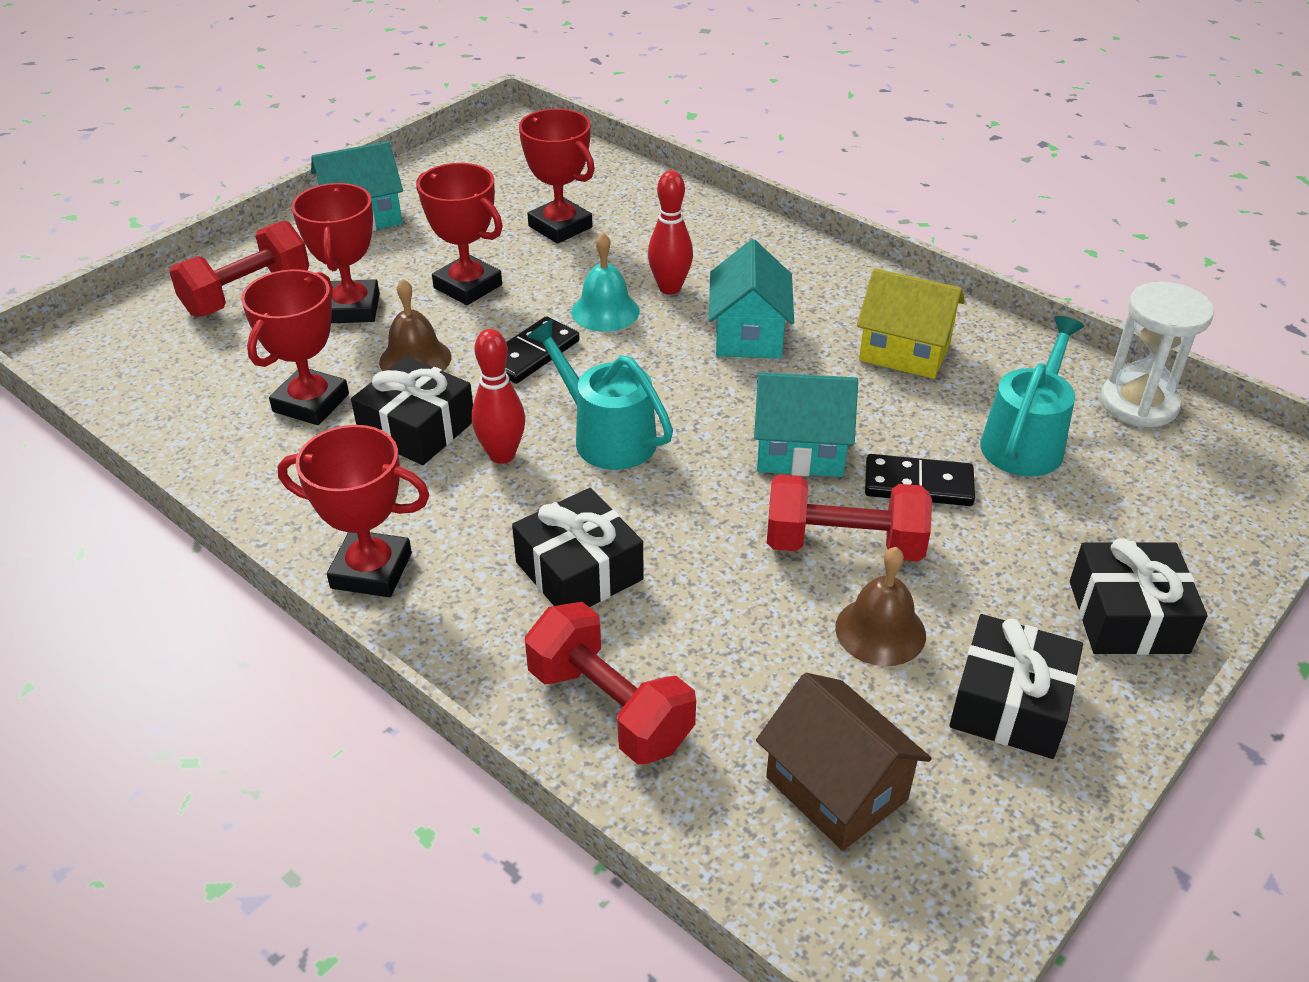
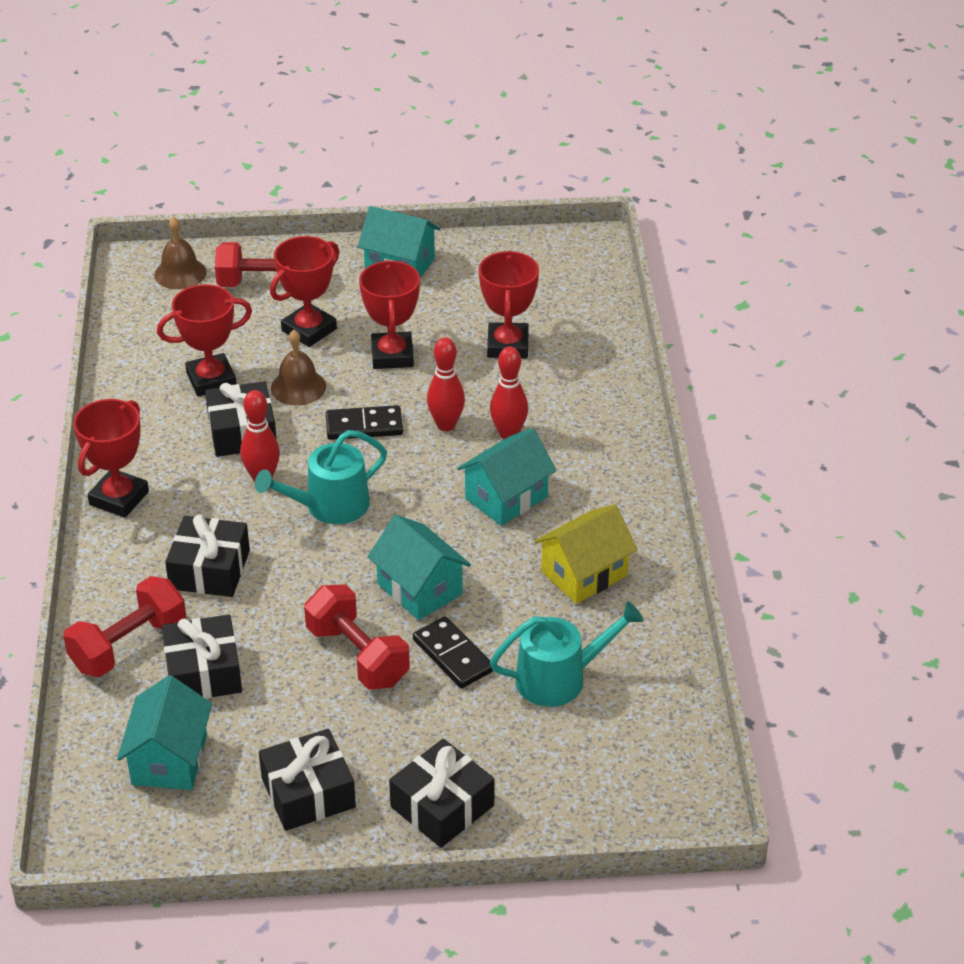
camera: 45 degrees right, 0 degrees up
red trophy [278,425,430,597] -> red trophy turned 60 degrees clockwise [73,399,149,518]
red dumbbell [525,602,696,764] -> red dumbbell turned 45 degrees clockwise [63,576,186,677]
turquoise watering can [527,320,673,470] -> turquoise watering can turned 120 degrees counterclockwise [255,430,387,524]
turquoise bell [571,233,639,332] -> red bowling pin [427,337,465,431]
brown house [756,673,932,851] -> turquoise house [117,675,212,790]
brown bell [835,547,926,666] -> brown bell moved to [154,217,207,289]
yellow house [857,268,965,379] -> yellow house turned 75 degrees clockwise [534,504,637,604]
white hourglass [1101,282,1214,427] -> none
none -> black gift [162,615,242,699]

